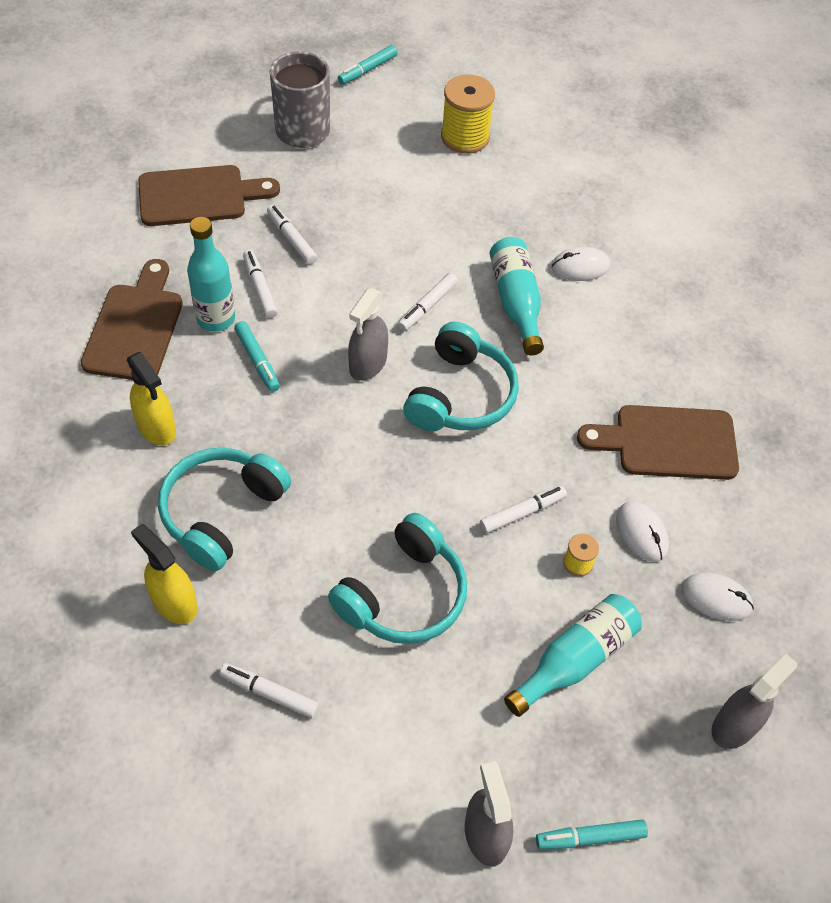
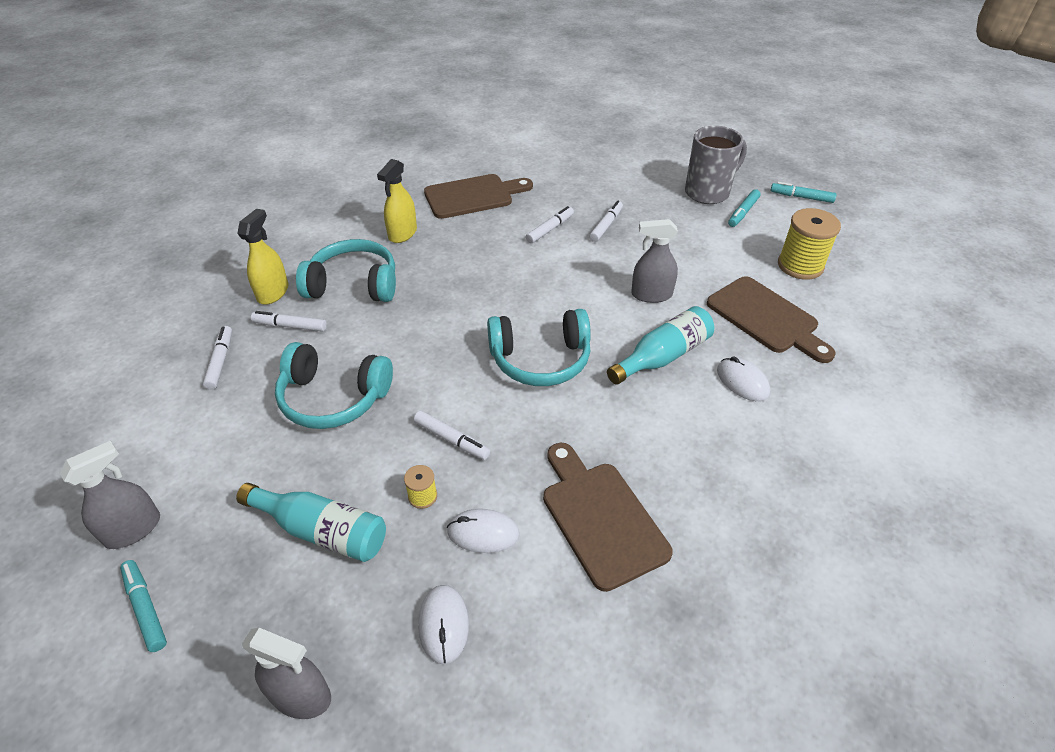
camera: 65 degrees right, 10 degrees down
brown cutting board [138,165,280,226] -> brown cutting board moved to [707,276,836,363]
turquoise bottle [187,217,235,332] -> none
turquoise marker [234,321,280,392] -> turquoise marker moved to [728,189,761,227]
grey spray bottle [348,288,388,381] -> grey spray bottle moved to [631,219,678,303]
white marker [398,273,458,331] -> white marker moved to [251,311,327,332]
white mouse [616,501,669,562] -> white mouse turned 60 degrees clockwise [447,509,520,553]

